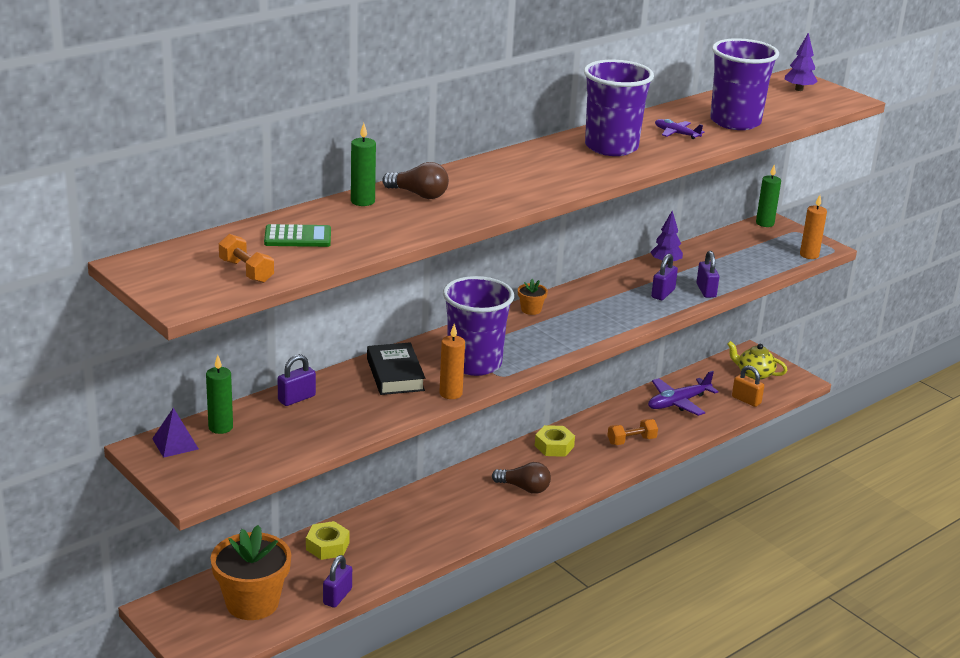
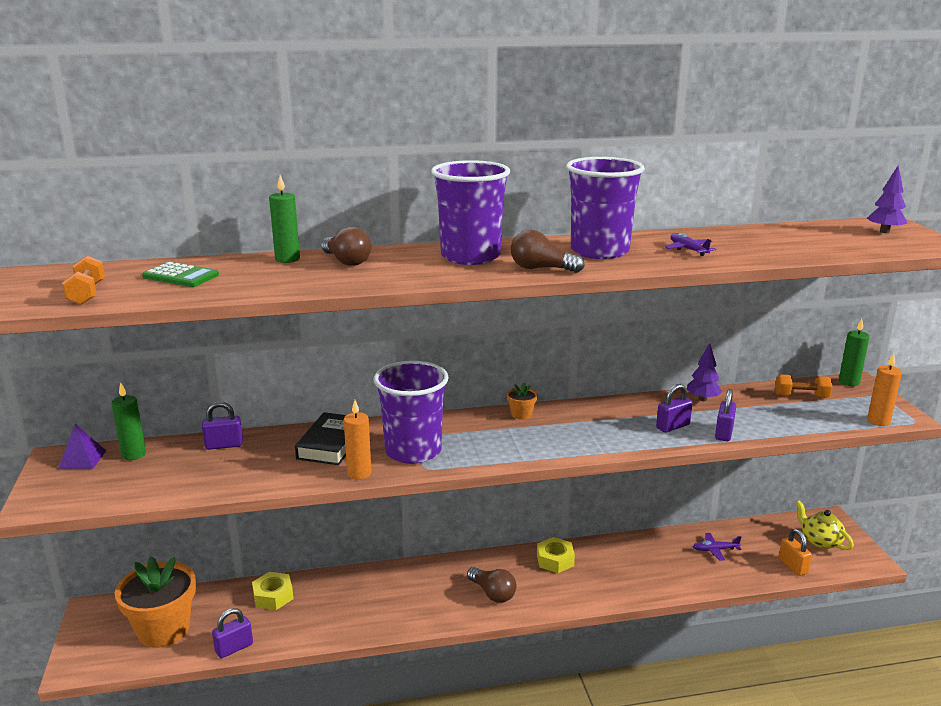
camera: 30 degrees right, 5 degrees down
orange dumbbell [607,419,658,445] -> orange dumbbell moved to [775,375,832,398]
purple plane [648,371,719,416] -> purple plane [693,533,742,561], size x0.57
purple cup [710,38,779,130] -> purple cup moved to [431,160,510,265]
none -> brown light bulb [511,230,585,273]

